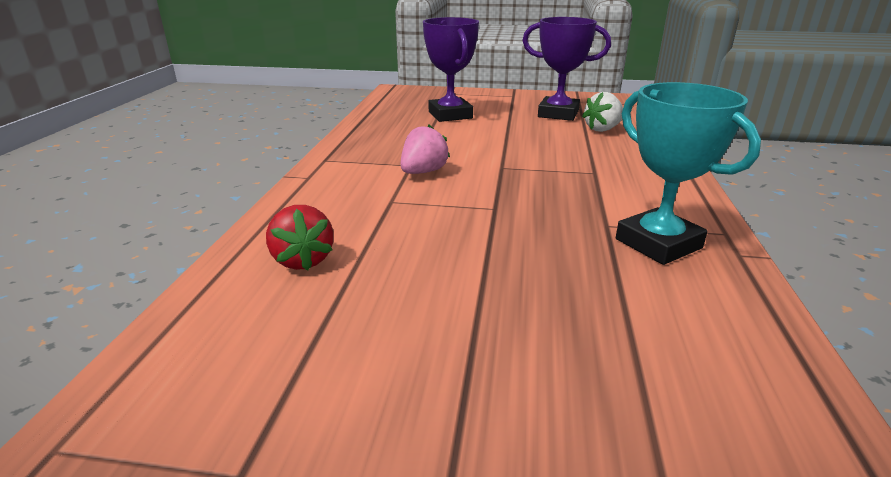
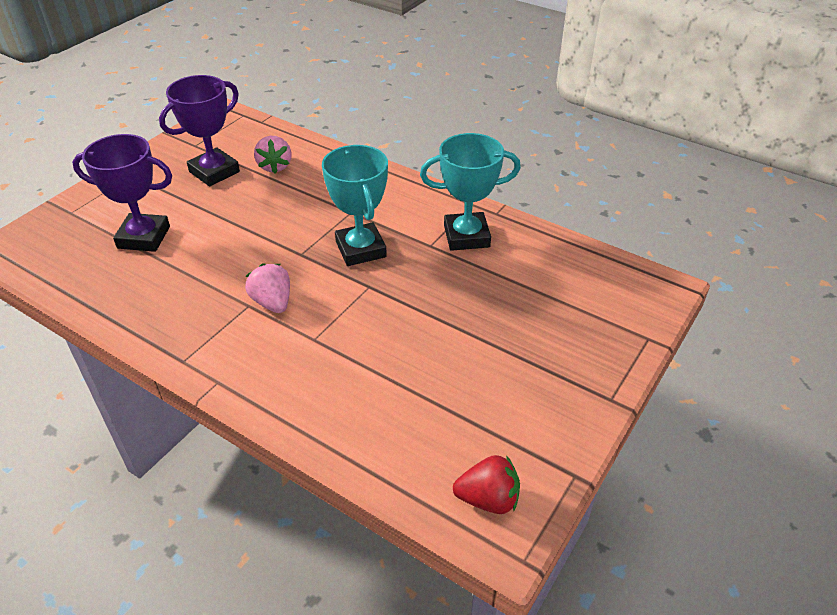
camera: 65 degrees left, 15 degrees up
red strawberry [266,205,334,271] -> red strawberry moved to [453,455,520,514]
white strawberry [582,92,623,132] -> pink strawberry [254,136,291,173]
none -> turquoise trophy [322,145,388,266]

